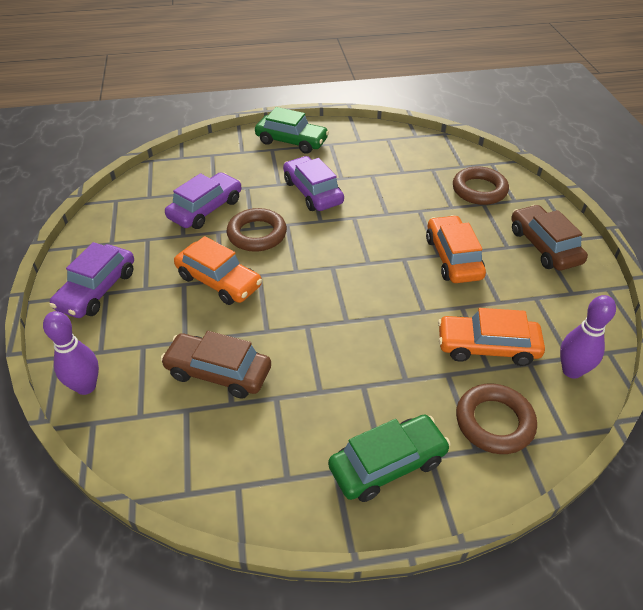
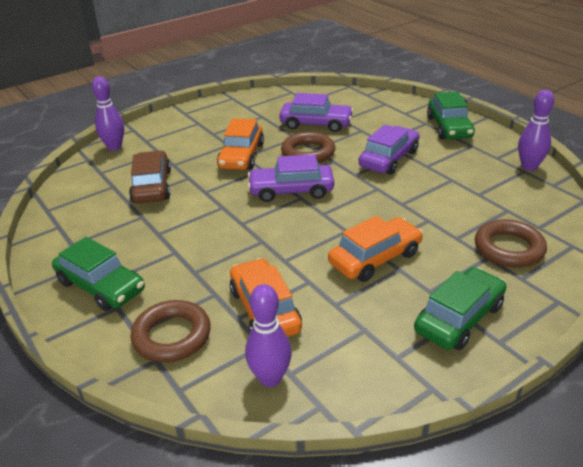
camera: 65 degrees right, 10 degrees down
purple car [49,242,134,318] -> purple car moved to [248,154,334,202]
brown car [511,205,588,271] -> green car [414,267,506,350]
none -> purple bowling pin [518,90,554,171]

